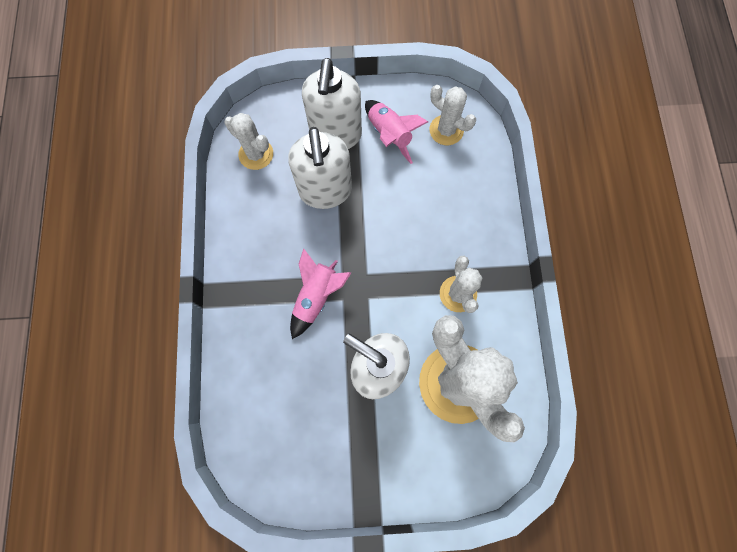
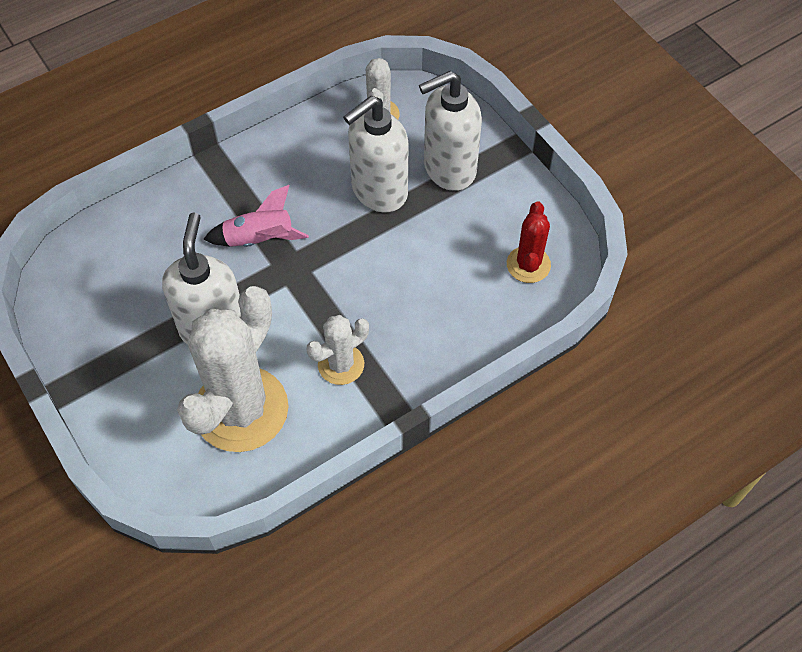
camera: 60 degrees right, 15 degrees down
pink rocket [365,100,428,164] -> none
white cactus [430,85,476,145] -> red cactus [507,201,551,283]

